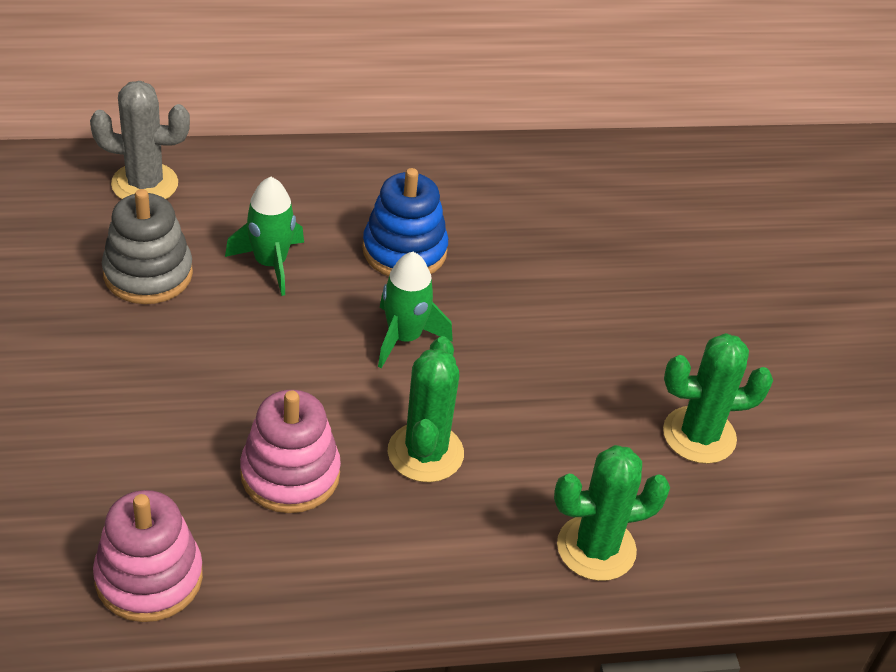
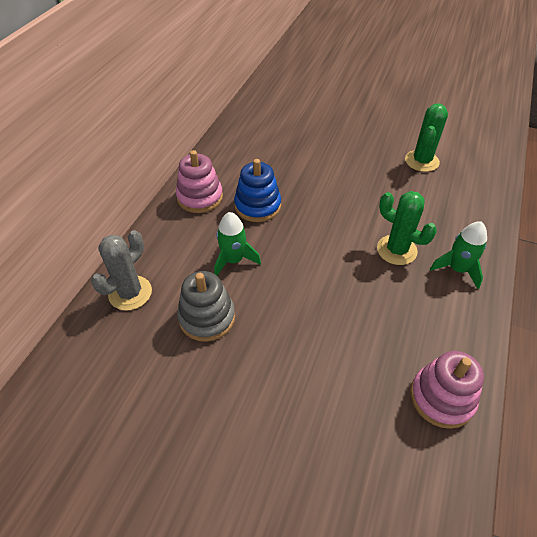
camera: 55 degrees left, 5 degrees up
pink stacking toy [240,390,341,513] -> pink stacking toy moved to [176,150,223,213]
green rocket [378,252,453,368] -> green rocket moved to [430,221,487,289]
green cactus [554,445,670,581] -> none

